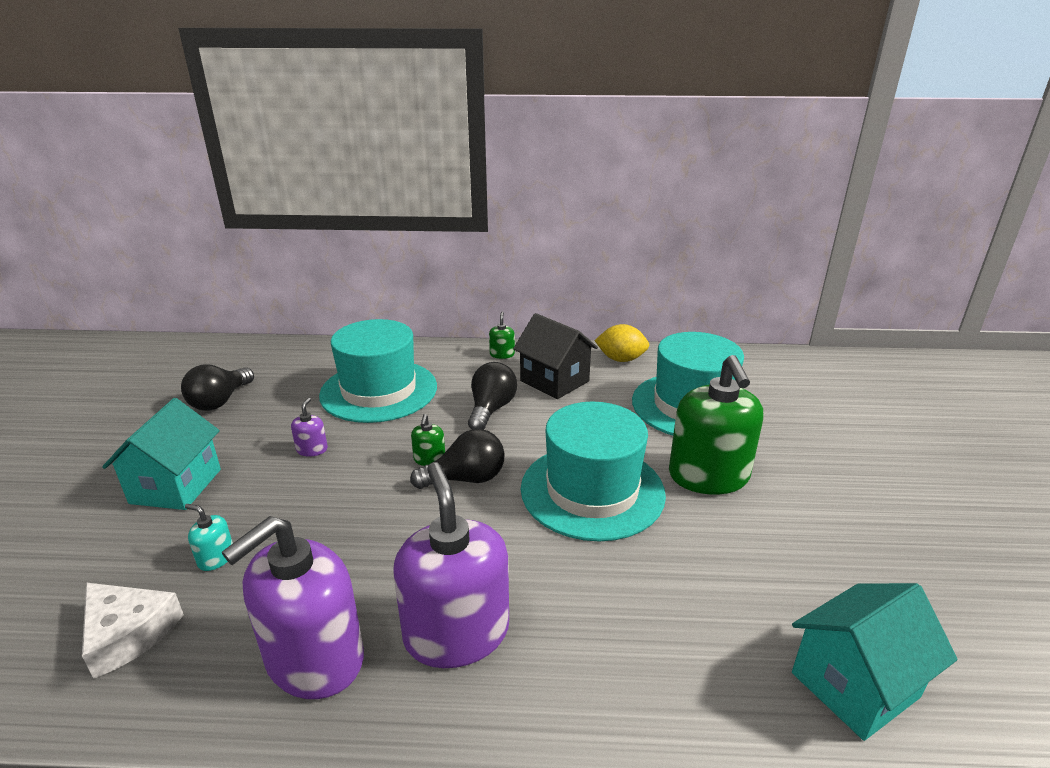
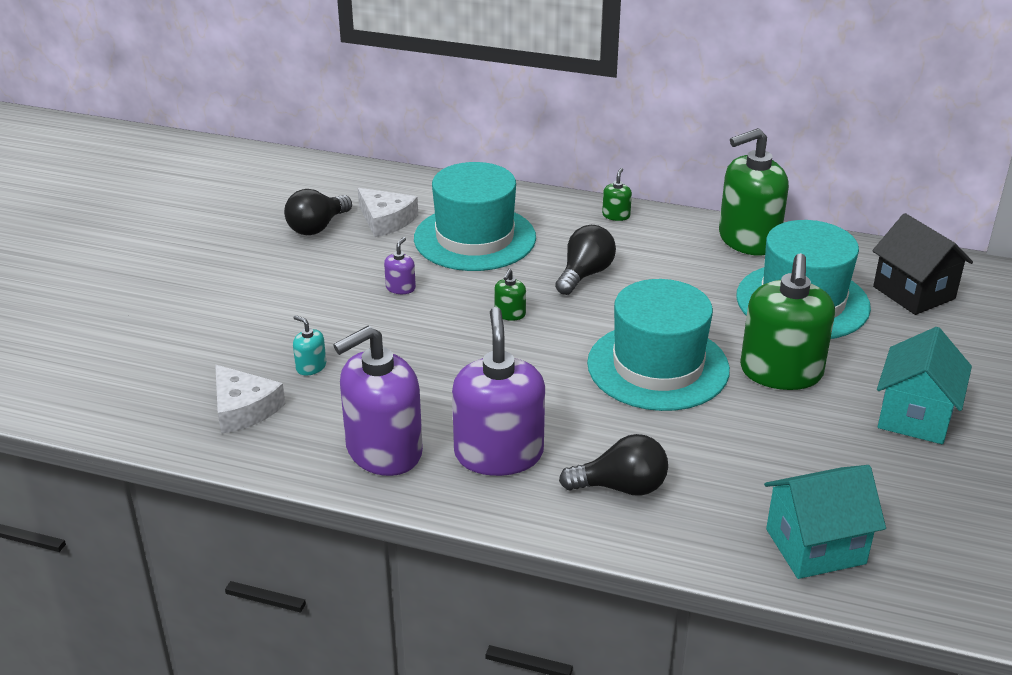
camera: 15 degrees right, 5 degrees up
turquoise house [102,398,221,510] -> turquoise house moved to [877,327,972,444]
black light bulb [410,429,505,489] -> black light bulb moved to [559,434,668,496]
black house [513,313,598,399] -> black house moved to [872,213,973,315]
yellow lemon [594,324,650,362] -> green soap dispenser [719,128,789,255]
none -> white cheese [358,188,418,237]

